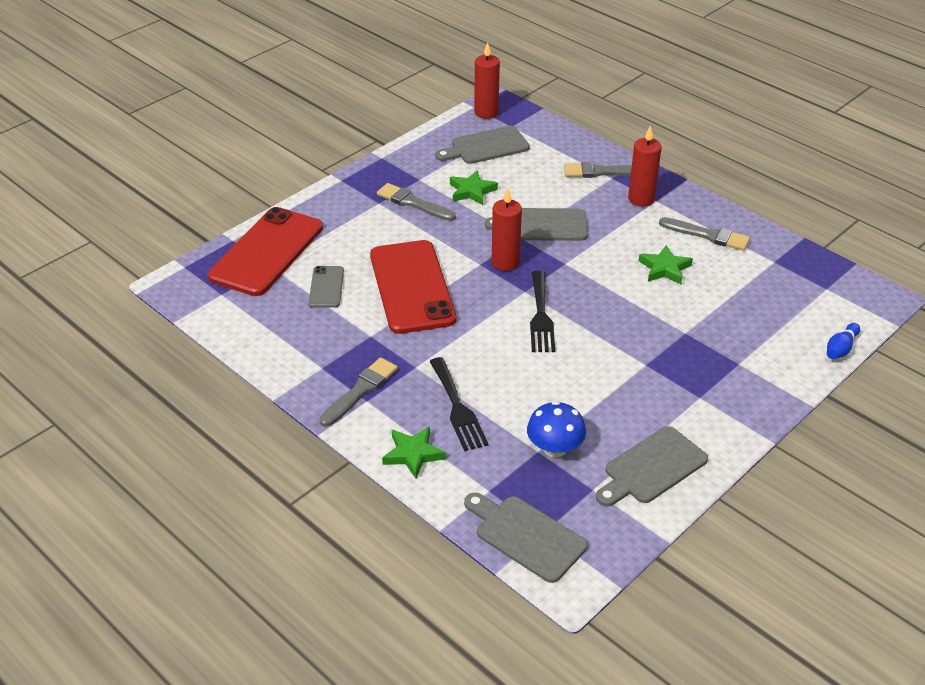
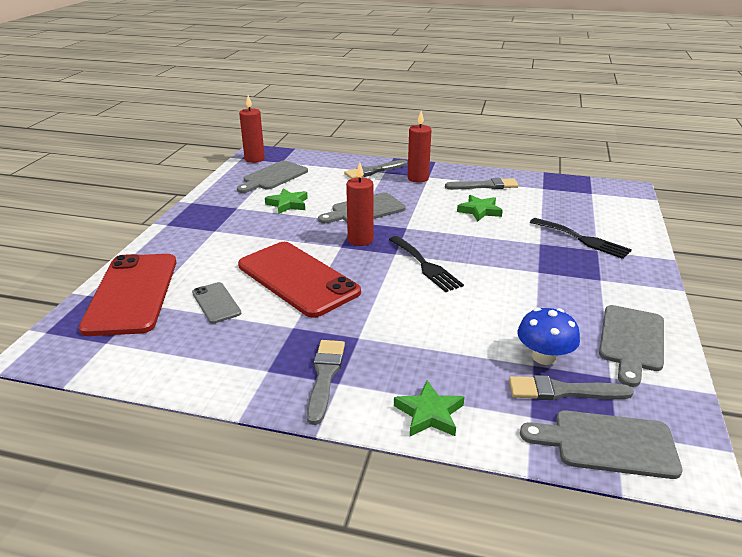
camera: 30 degrees left, 10 degrees down
grey brush [377,183,456,221] -> grey brush moved to [509,375,634,400]
black fork [429,357,488,451] -> black fork moved to [530,218,632,259]
blue bowling pin [827,323,860,359] -> none

